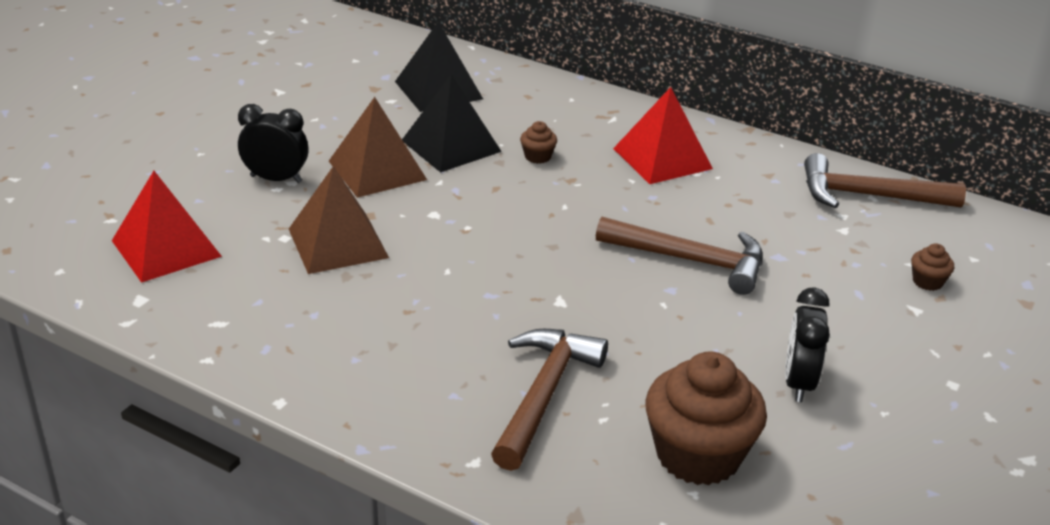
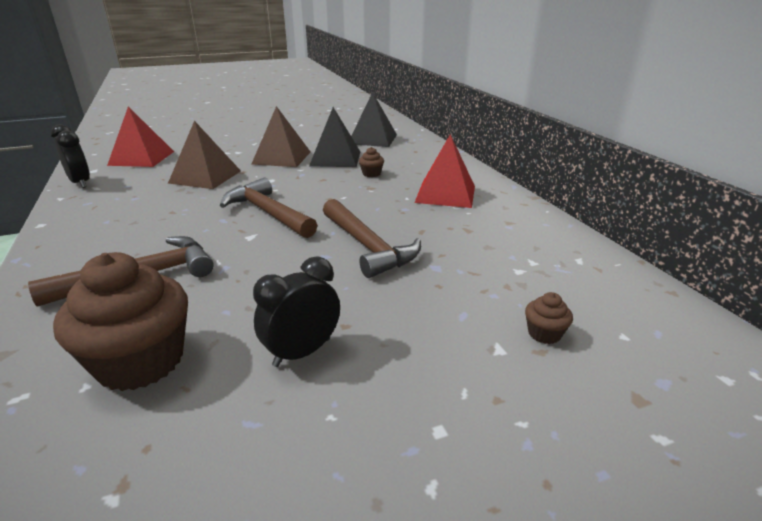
camera: 40 degrees right, 5 degrees down
black clock [238,104,309,183] -> black clock moved to [51,124,90,188]
brown hammer [804,153,966,208] -> brown hammer moved to [220,177,317,238]

